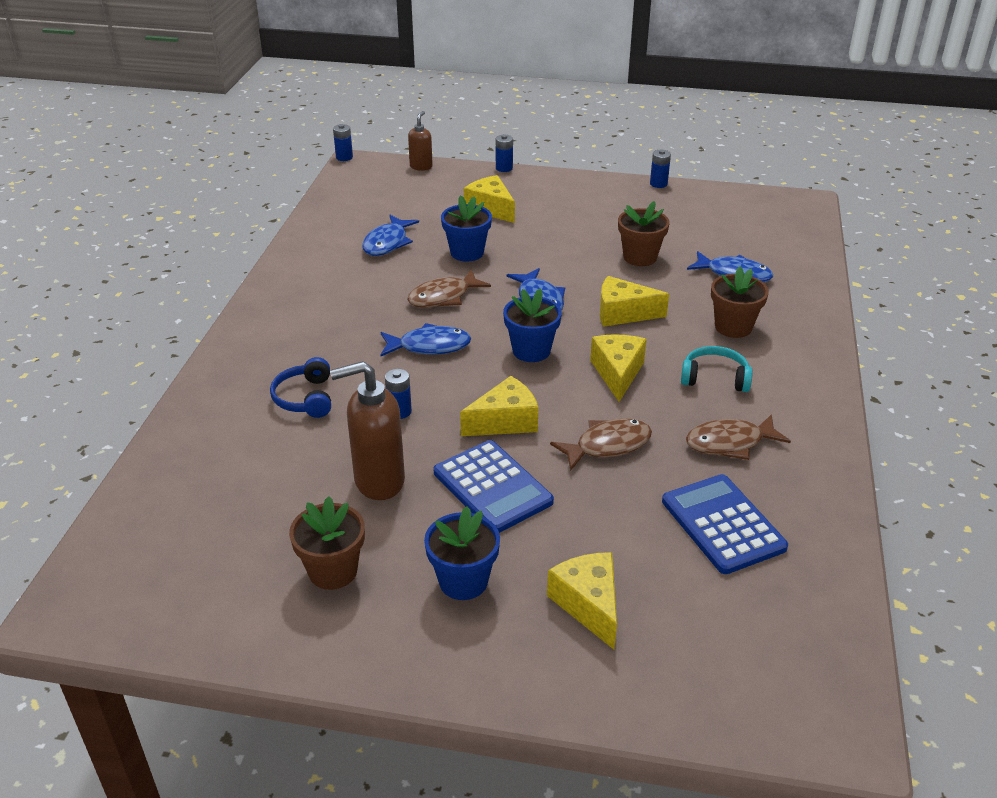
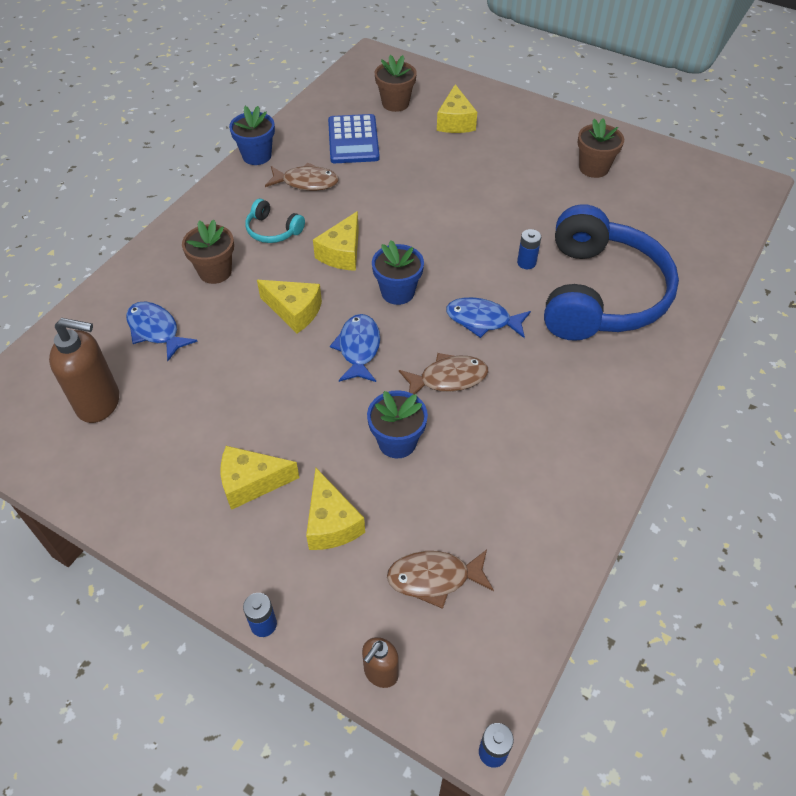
camera: 160 degrees left, 15 degrees up
blue headphones [270,357,331,418] -> blue headphones [544,204,679,341], size x2.46
brown soap dispenser [330,361,405,500] -> brown soap dispenser moved to [49,318,119,423]
blue fish [362,215,419,256] -> none
blue flower pot [424,506,500,600] -> blue flower pot moved to [229,106,275,165]
blue calculator [434,440,554,533] -> none
yellow cheese [460,376,538,436] -> yellow cheese moved to [221,446,299,510]
brown fish [550,418,652,471] -> brown fish moved to [387,550,494,609]
brown flower pot [618,201,670,266] -> brown flower pot moved to [375,55,417,112]
blue battery [650,150,671,188] -> none

